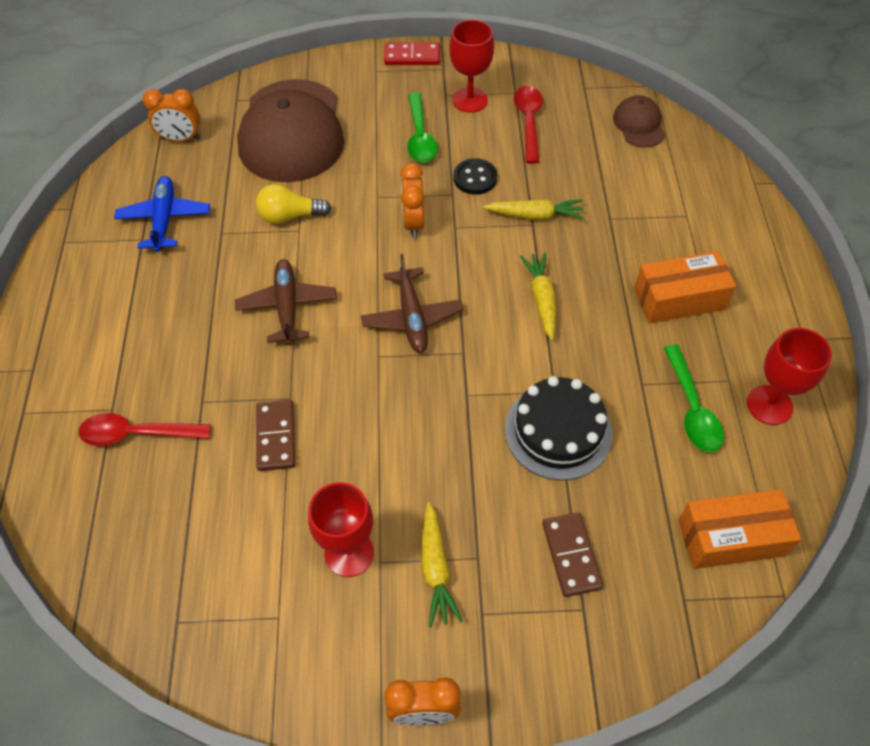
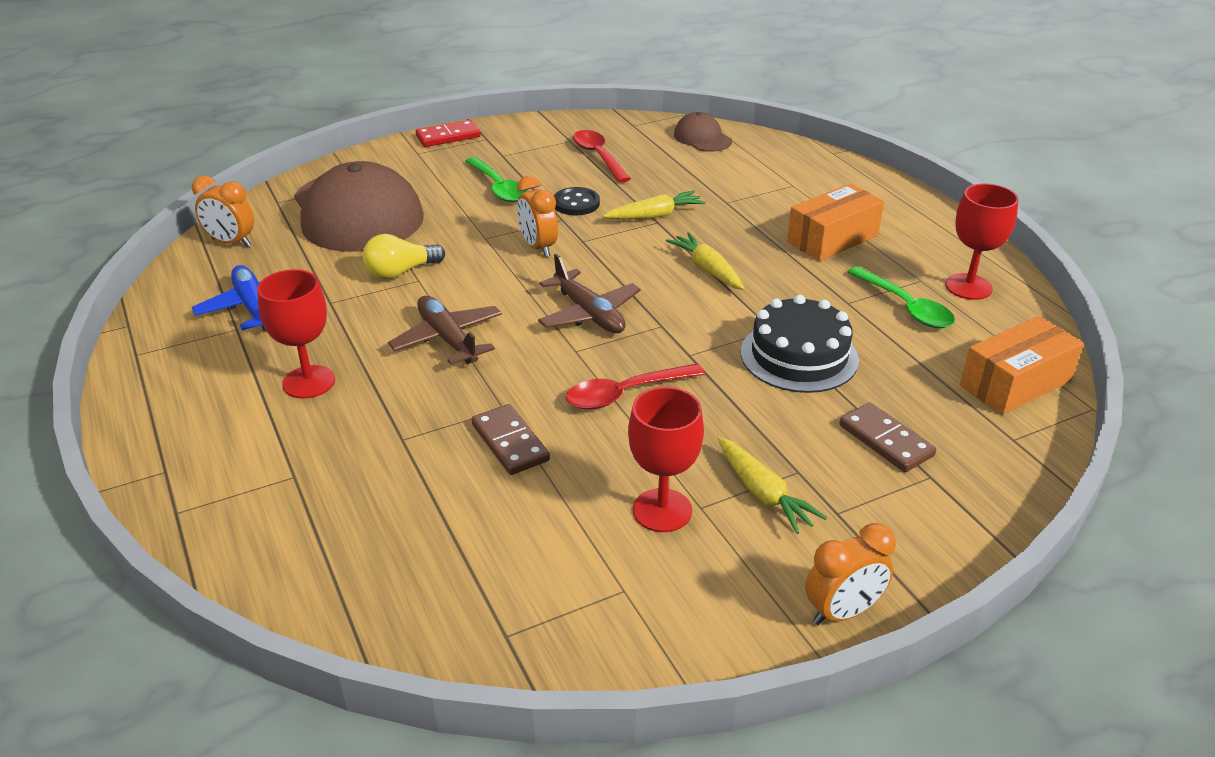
camera: 25 degrees left, 20 degrees down
red spoon [78,413,211,446] -> red spoon moved to [566,364,705,410]
orange clock [143,89,200,142] -> orange clock turned 45 degrees clockwise [192,176,254,247]
red goblet [449,20,494,113] -> red goblet moved to [257,269,335,399]

